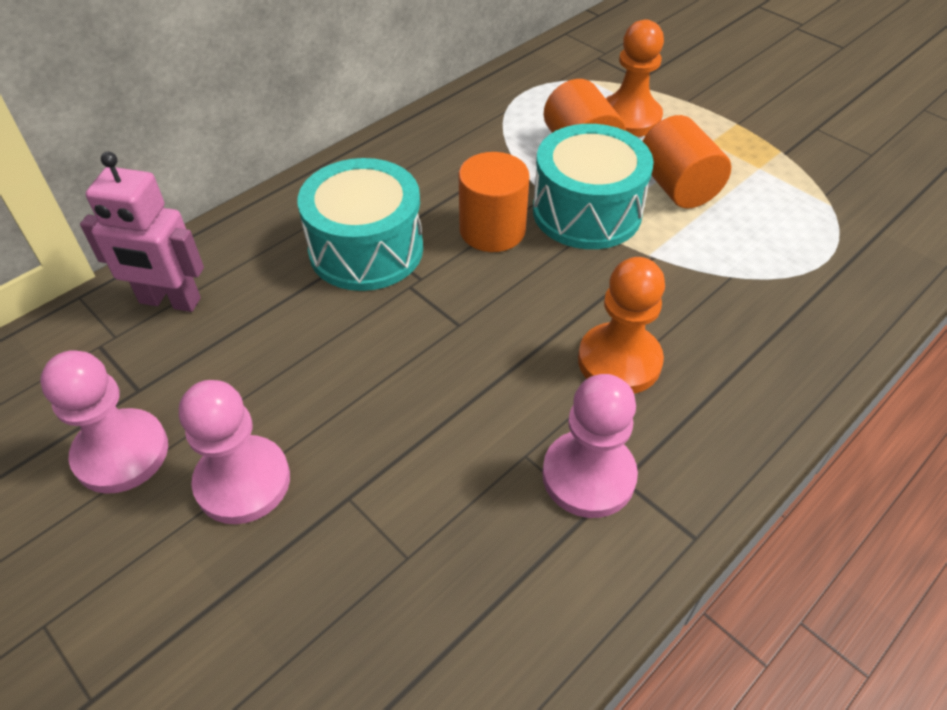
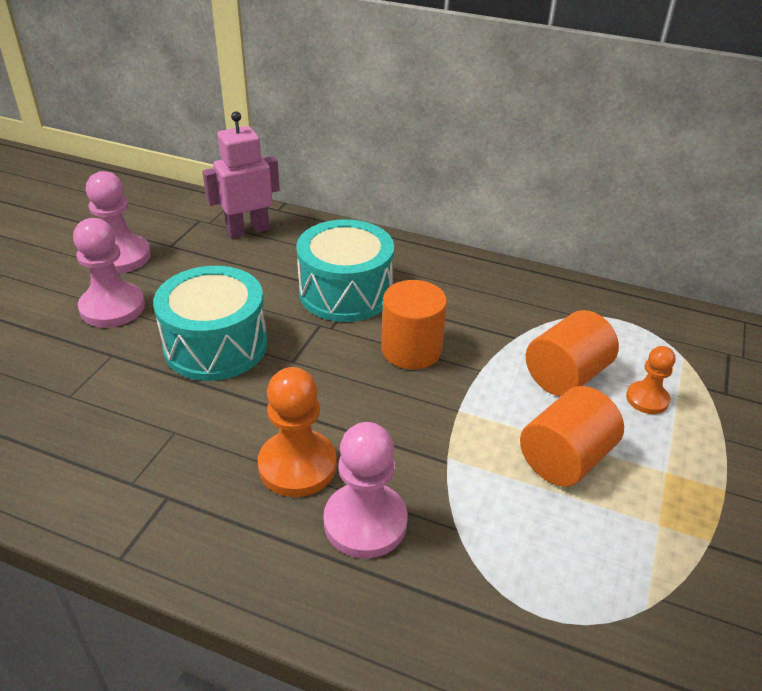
camera: 65 degrees right, 10 degrees down
pink robot [80,152,204,312] -> pink robot turned 75 degrees clockwise [202,111,280,238]
turquoise drum [533,124,654,249] -> turquoise drum moved to [153,266,268,381]
pink pawn [542,374,638,518] -> pink pawn moved to [324,422,407,558]
orange pawn [606,20,664,137] -> orange pawn [626,346,675,414], size x0.59

